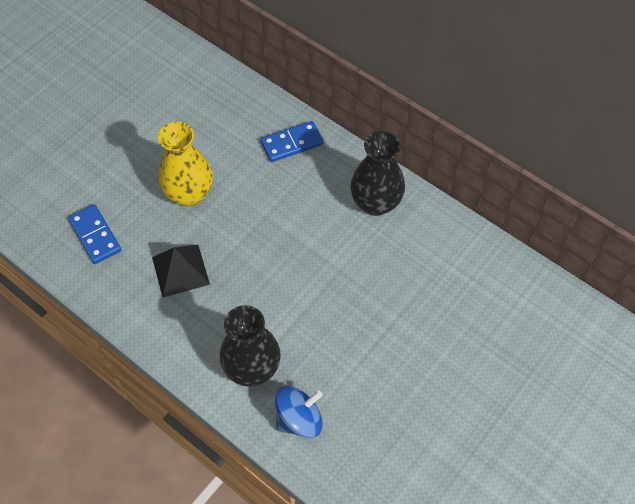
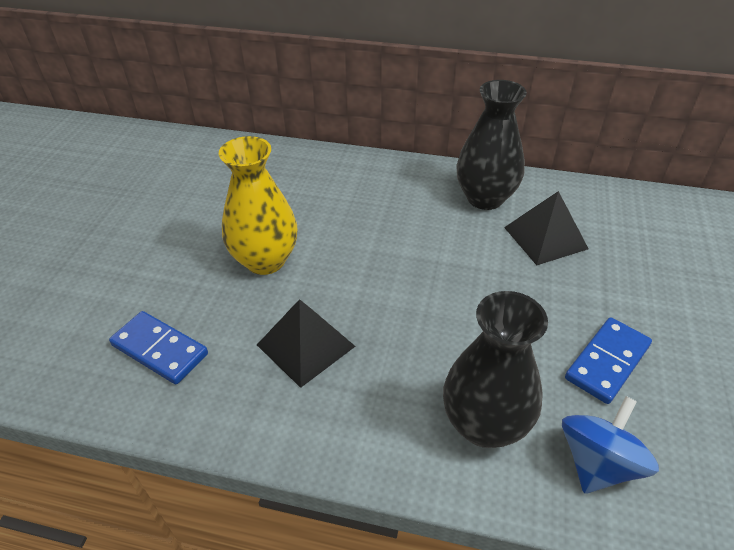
camera: 25 degrees left, 15 degrees down
blue domino [261,121,324,162] -> blue domino moved to [565,317,652,404]
none -> black pyramid [504,191,589,265]

